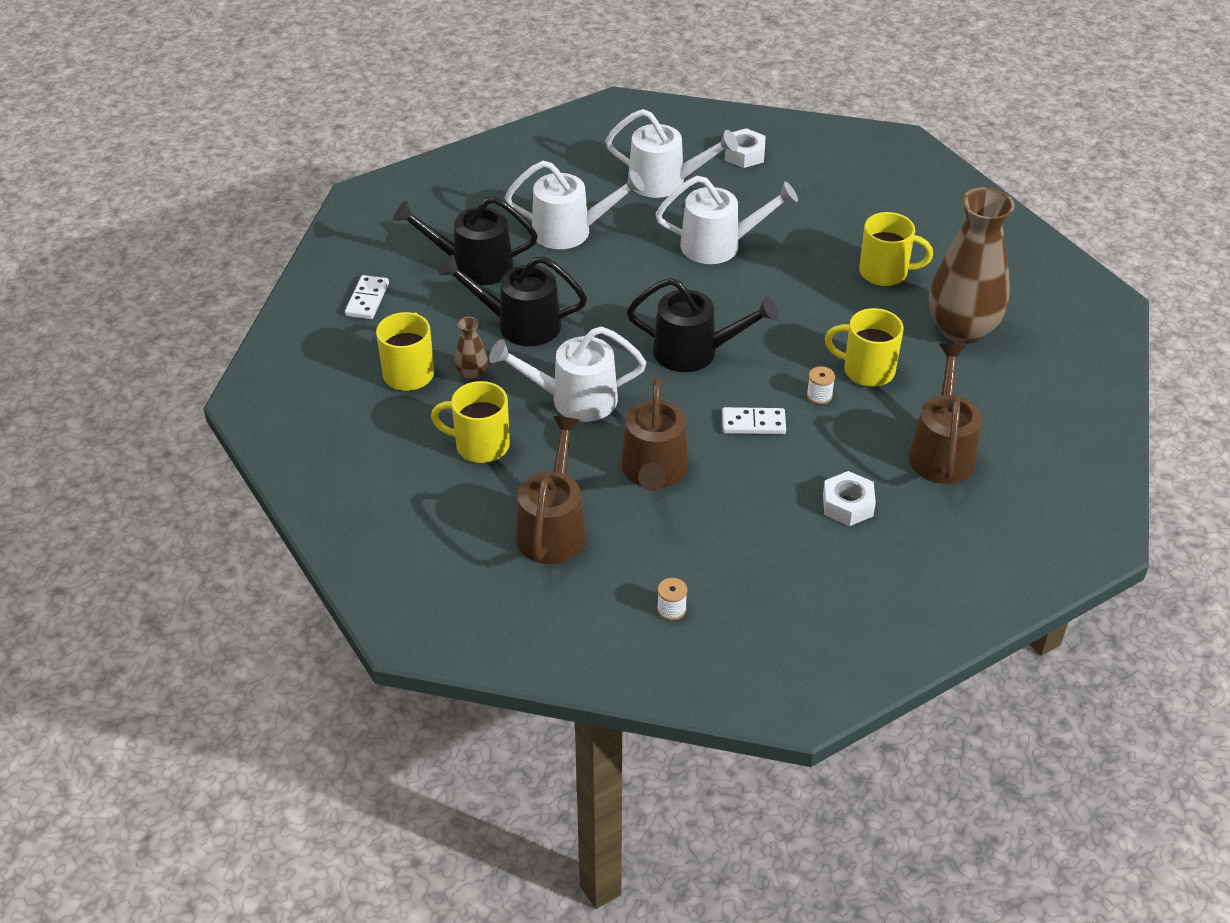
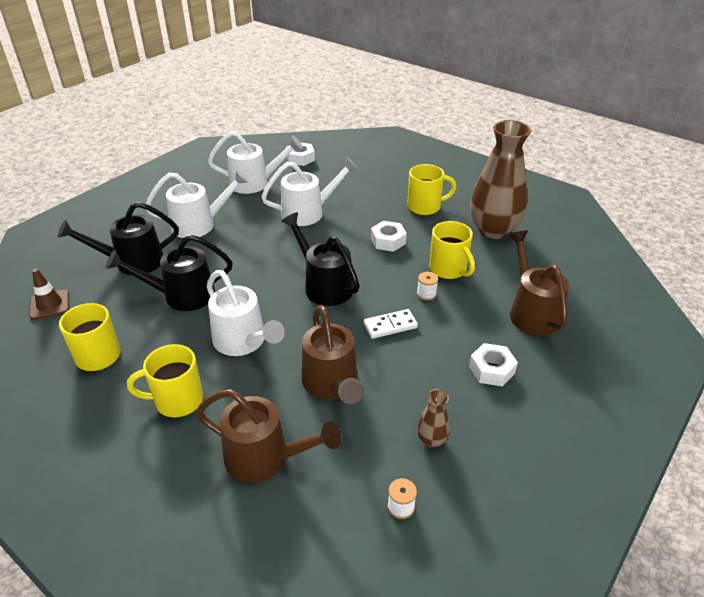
camera: 20 degrees left, 5 degrees down
white domino [345,275,389,319] -> brown traffic cone [29,269,69,320]
brown vase [455,317,488,381] -> brown vase moved to [417,389,450,447]
white watering can [489,326,646,422] -> white watering can turned 105 degrees counterclockwise [207,270,285,356]
brown watering can [516,416,586,564] -> brown watering can turned 120 degrees clockwise [196,389,342,483]
black watering can [627,278,778,372] -> black watering can turned 120 degrees counterclockwise [281,212,360,306]
yellow mug [825,308,904,387] -> yellow mug turned 120 degrees counterclockwise [429,221,475,279]
none -> white nut [371,221,407,252]

